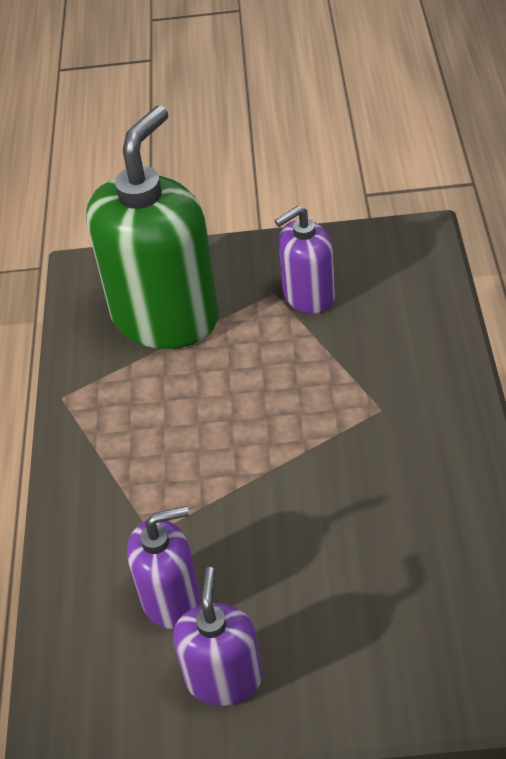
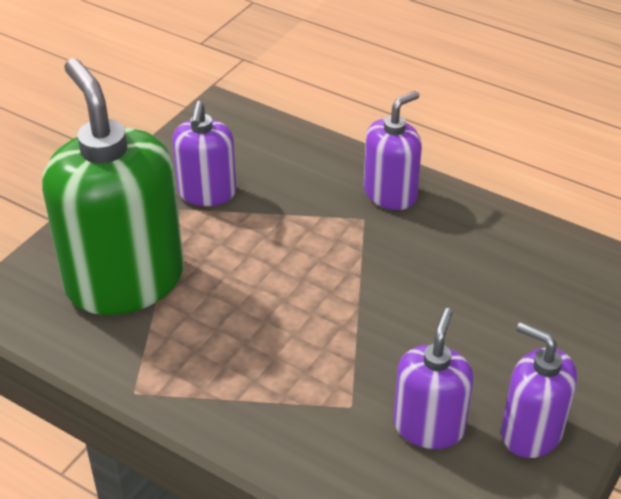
camera: 60 degrees left, 5 degrees down
none -> purple soap dispenser [364,91,422,210]

